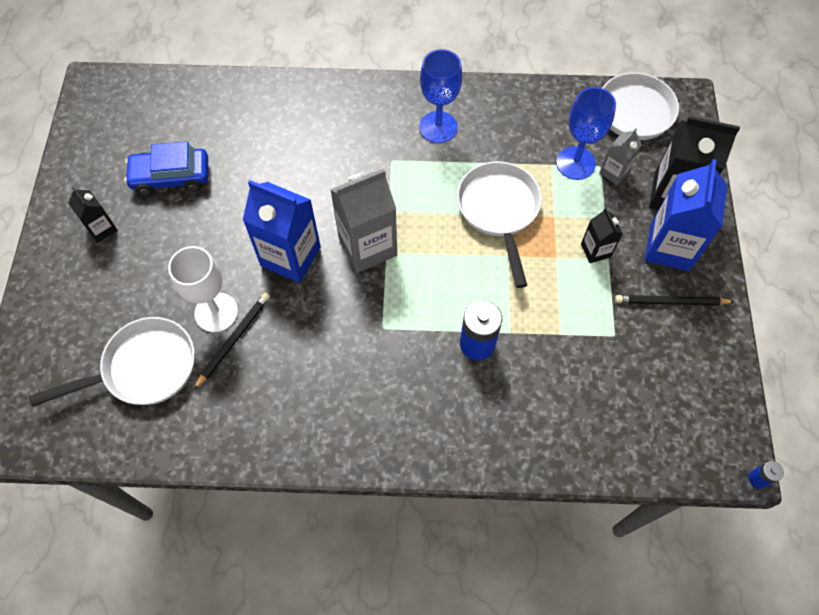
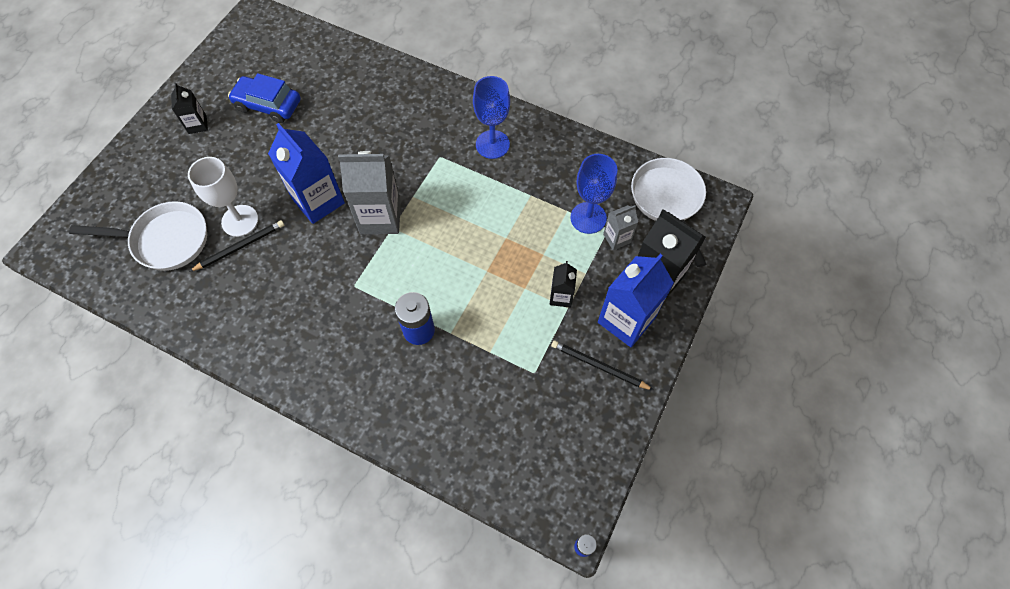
camera: 25 degrees right, 0 degrees up
white pan [457,161,542,288] -> none

